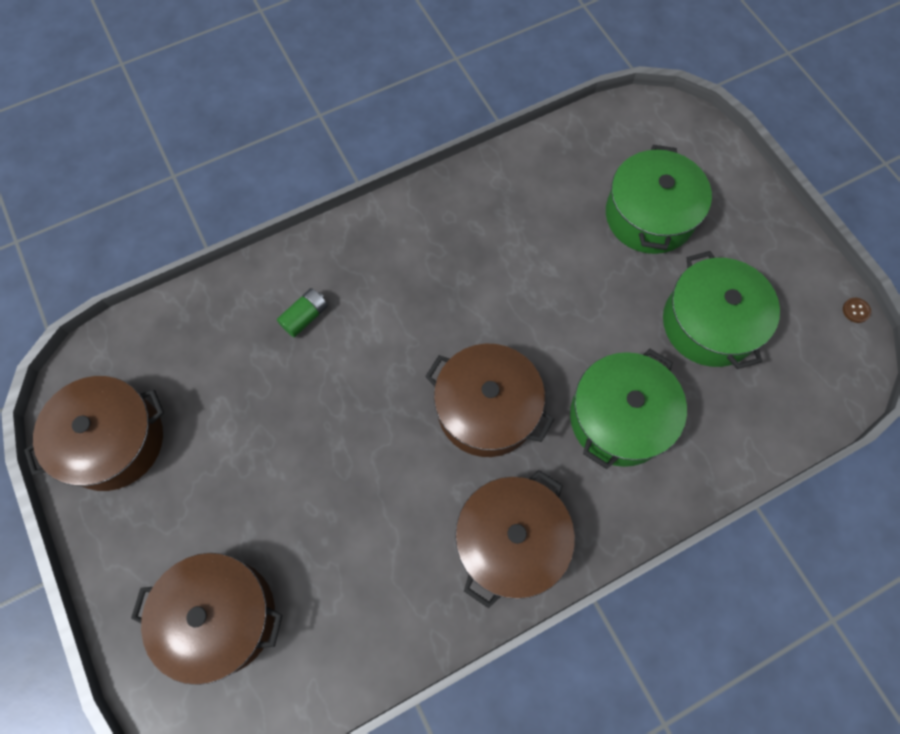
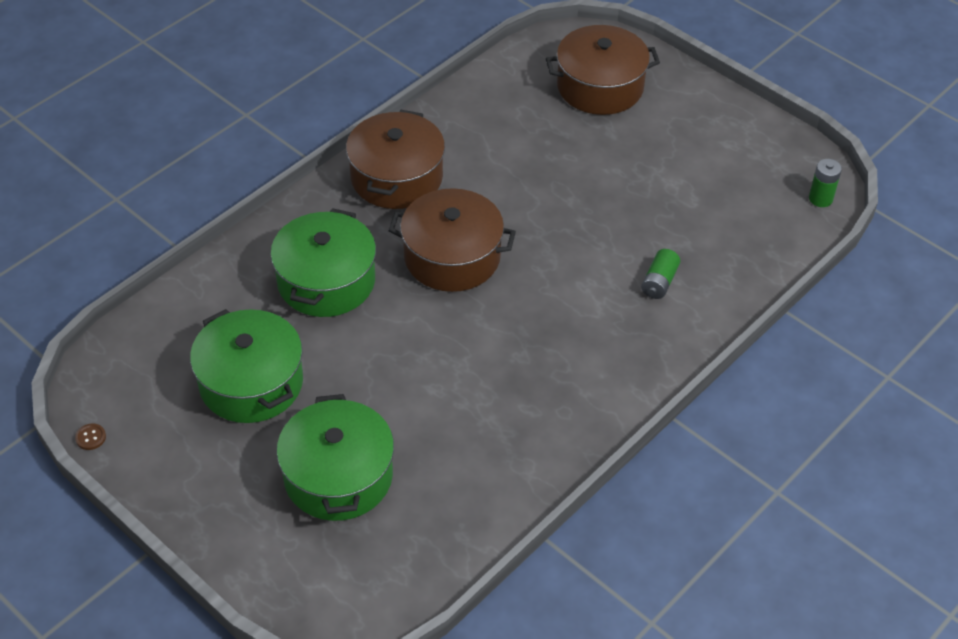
camera: 160 degrees right, 20 degrees down
brown pot [24,376,164,491] -> none
none -> green battery [809,159,842,207]

